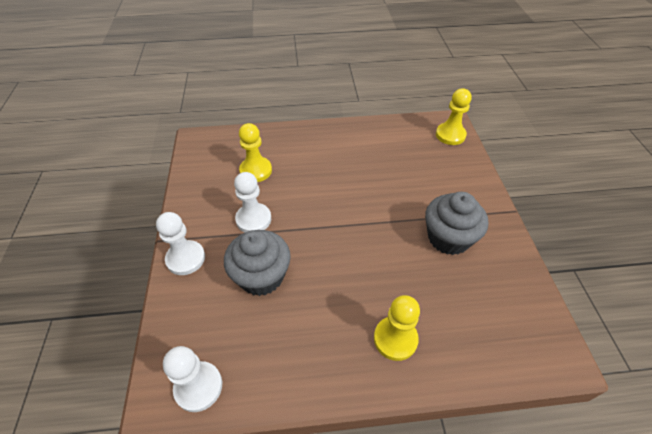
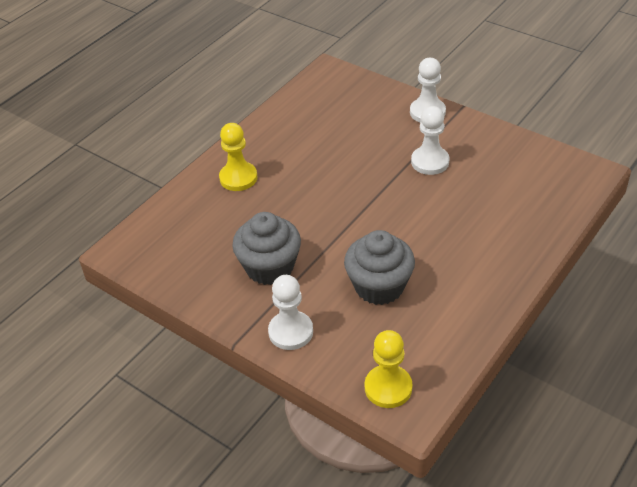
camera: 135 degrees right, 5 degrees down
white pawn [163,346,222,412] -> white pawn moved to [268,275,313,350]
grey cupcake [224,230,291,296] -> grey cupcake moved to [344,230,415,305]
yellow pawn [239,123,272,182] -> none

